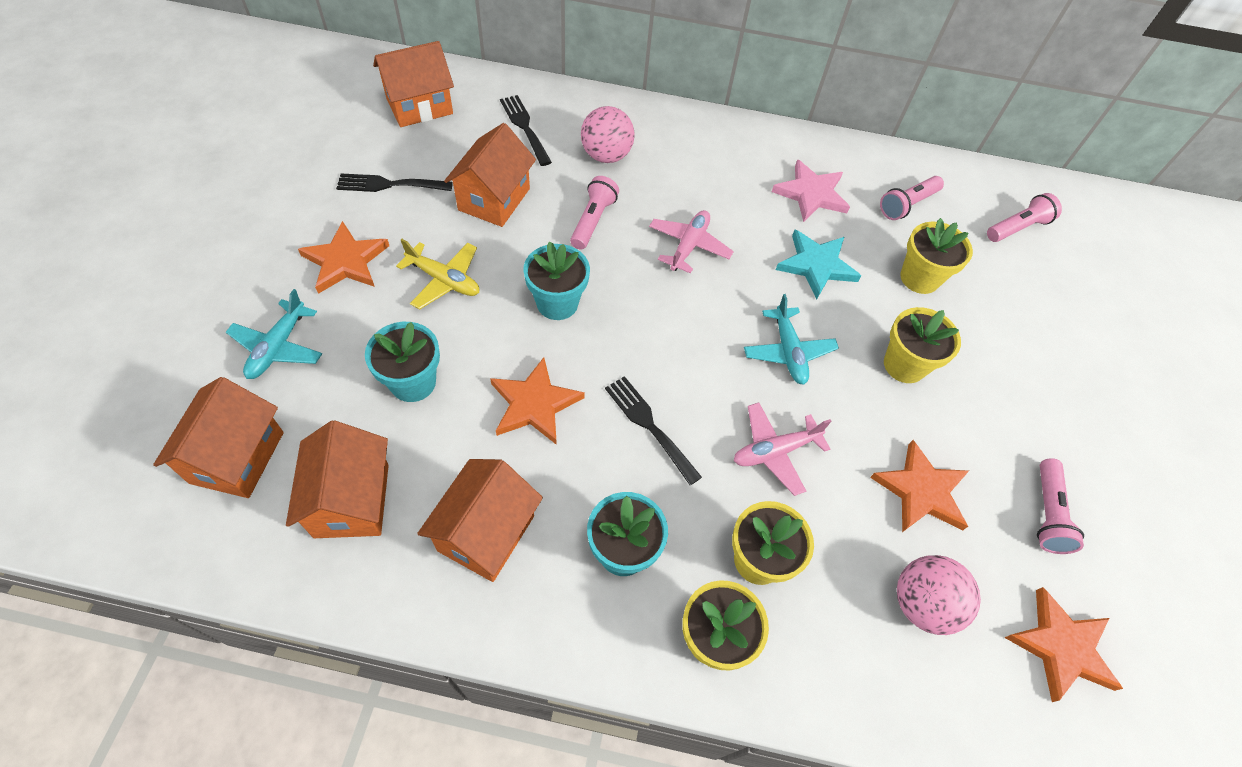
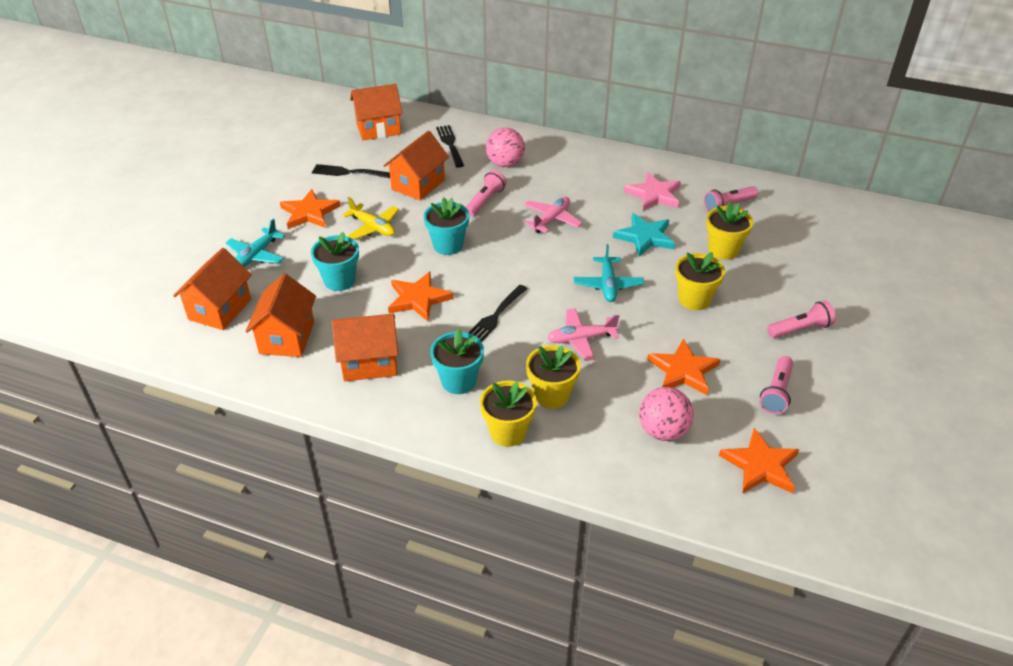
camera: 15 degrees right, 15 degrees down
orange house [417,459,543,582] -> orange house turned 45 degrees clockwise [332,314,398,381]
black fork [605,376,702,485] -> black fork turned 120 degrees counterclockwise [468,285,527,342]
pink flashlight [987,193,1062,242] -> pink flashlight moved to [767,301,836,338]

